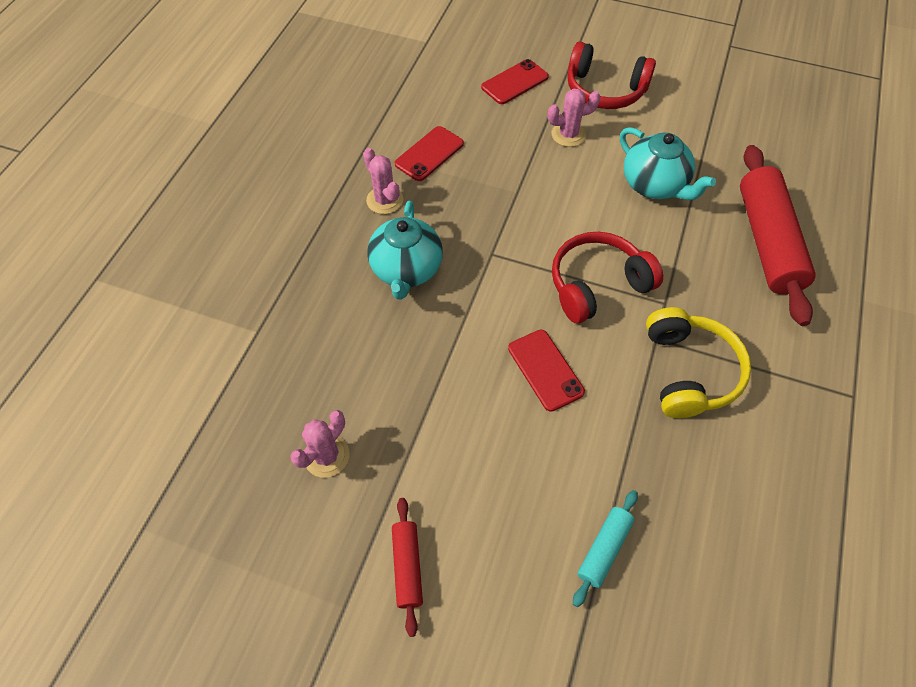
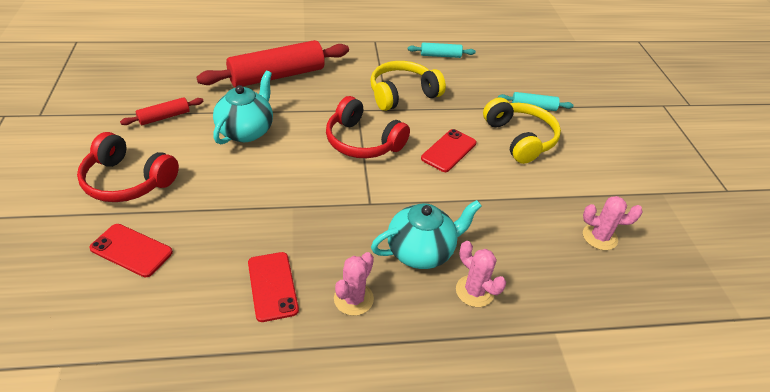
camera: 120 degrees left, 15 degrees down
red rolling pin [392,498,423,637] -> red rolling pin moved to [120,97,204,125]
red phone [395,126,464,181] -> red phone turned 60 degrees clockwise [248,252,299,322]
pink cactus [548,88,601,147] -> pink cactus moved to [456,241,506,307]
red headphones [567,42,656,109] -> red headphones turned 120 degrees clockwise [77,132,179,202]
none -> turquoise rolling pin [408,42,476,58]
none -> yellow headphones [483,98,561,164]

